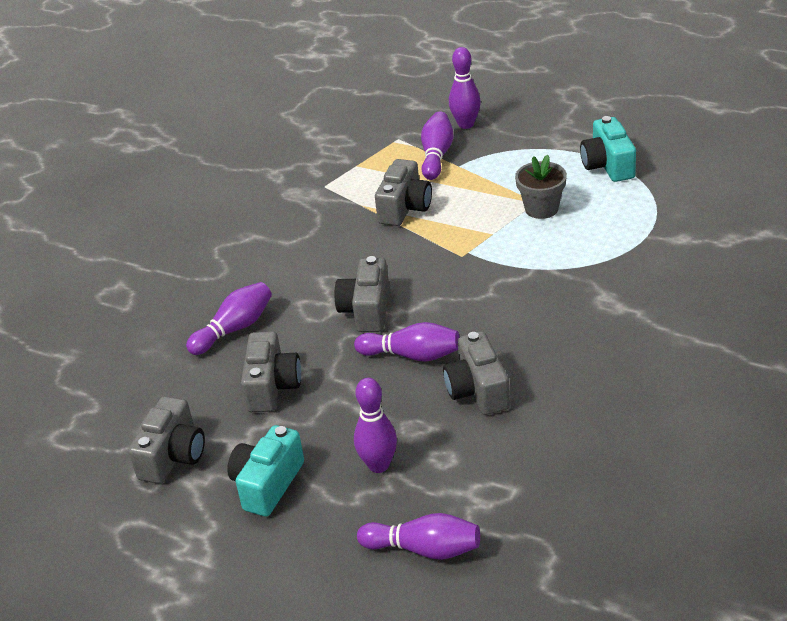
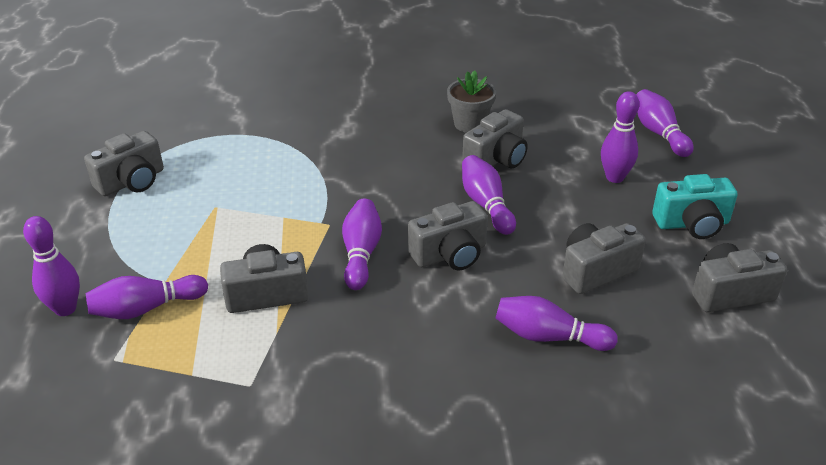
camera: 125 degrees left, 0 degrees up
grey flower pot [515,155,567,219] -> grey flower pot moved to [447,70,496,133]
turquoise camera [580,116,636,182] -> grey camera [84,131,164,196]
none -> purple bowling pin [342,199,382,290]

